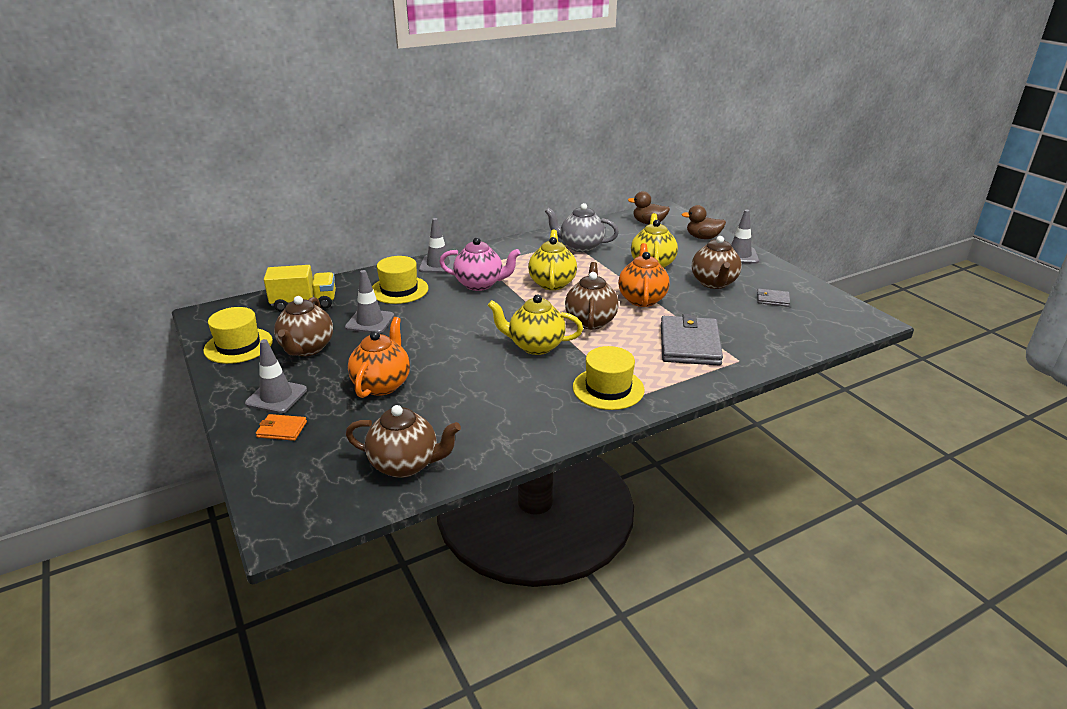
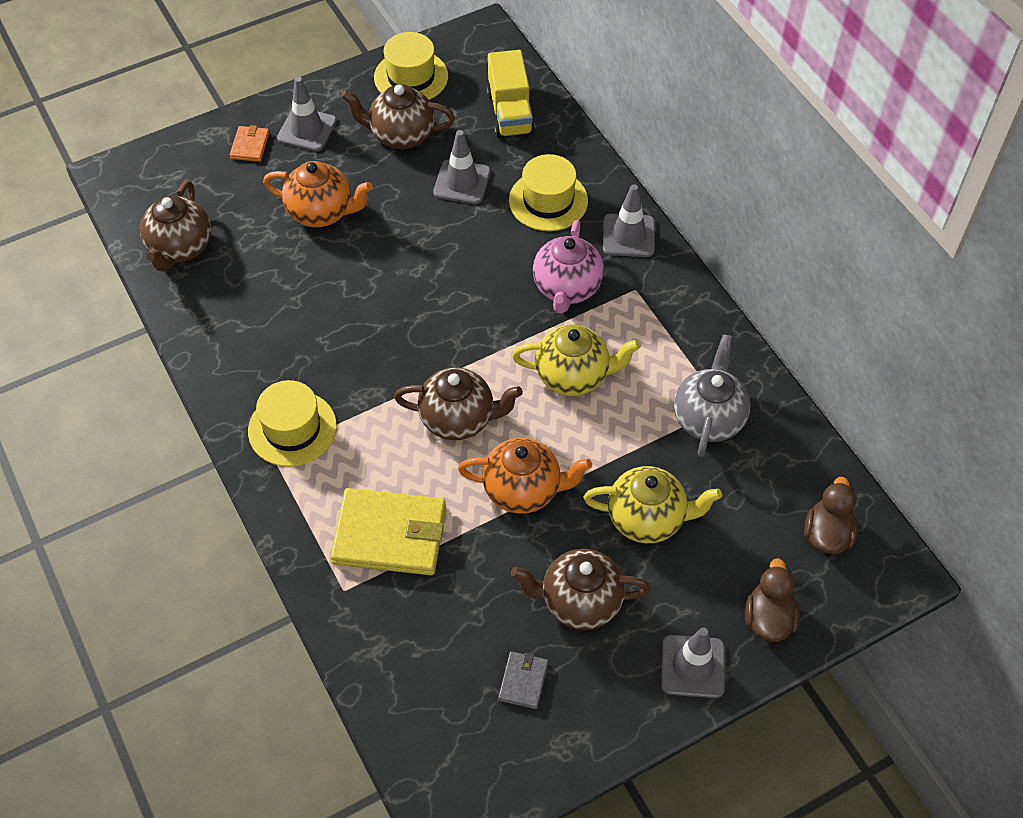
camera: 90 degrees right, 25 degrees up
yellow teapot [488,294,583,355] -> none
grey wallet [661,314,723,365] -> yellow wallet [330,488,446,575]

